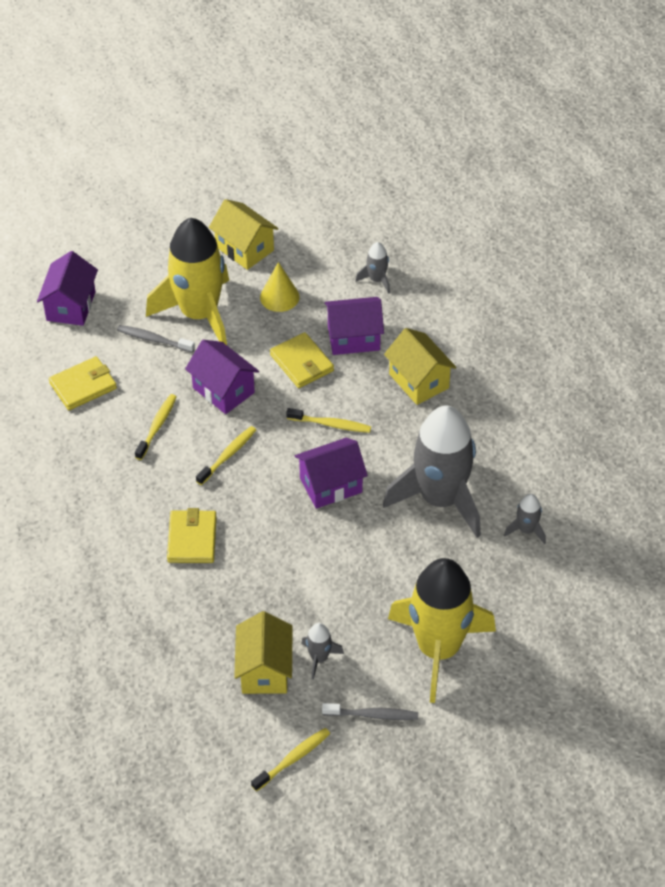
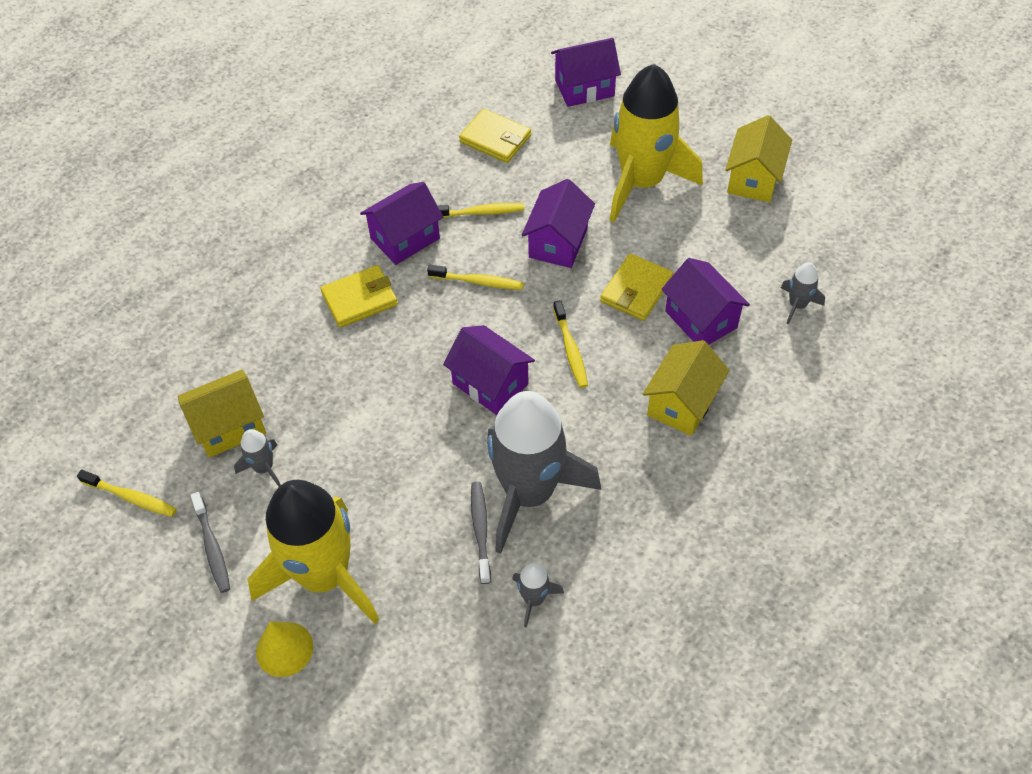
camera: 65 degrees right, 5 degrees up
grey toothbrush [117,325,195,352] -> grey toothbrush moved to [471,482,491,584]
yellow cone [260,262,300,312] -> yellow cone moved to [256,621,313,677]
none -> purple house [360,182,443,265]

